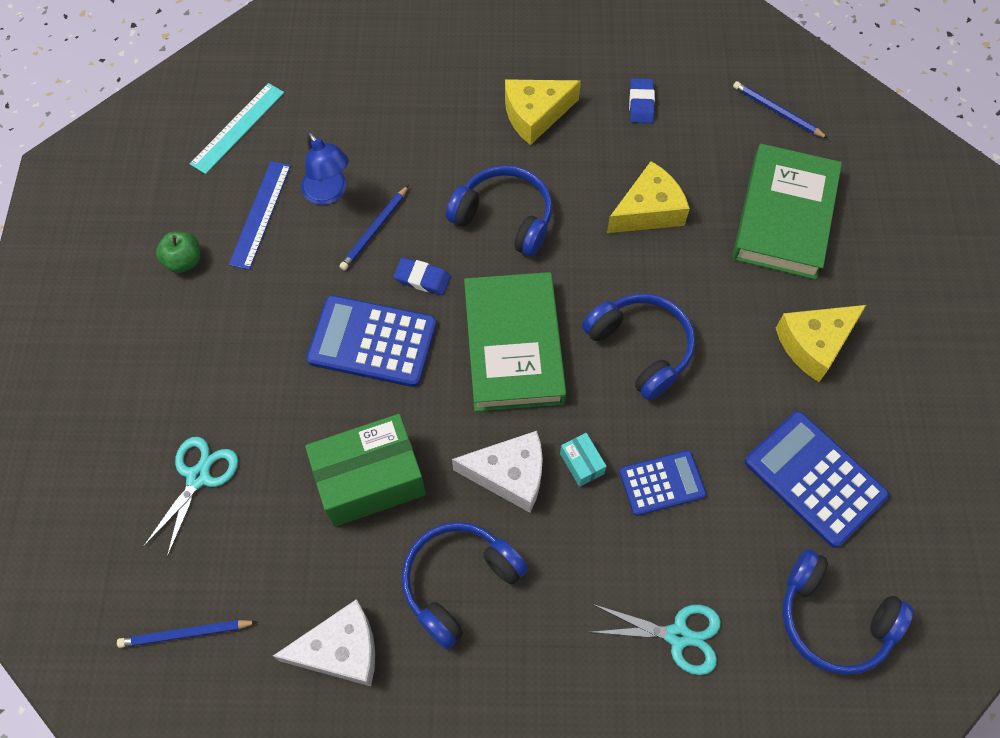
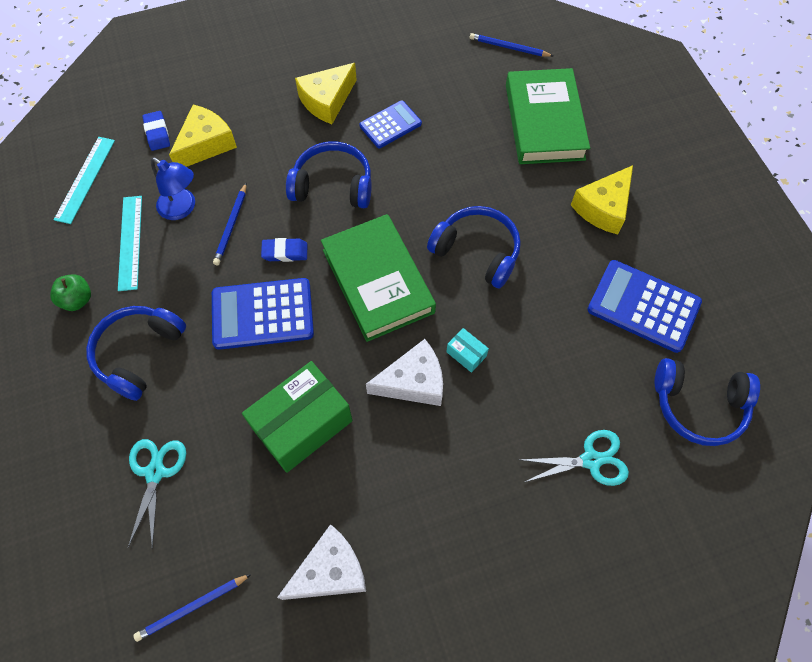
camera: 20 degrees left, 0 degrees up
blue ruler [229,161,291,270] -> turquoise ruler [118,196,142,291]
blue headphones [402,522,528,650] -> blue headphones moved to [86,306,186,401]
yellow cheese [607,161,690,233] -> yellow cheese moved to [169,105,237,167]
blue calculator [619,450,706,516] -> blue calculator moved to [359,100,422,148]
blue eraser [629,78,655,123] -> blue eraser moved to [142,111,170,151]

